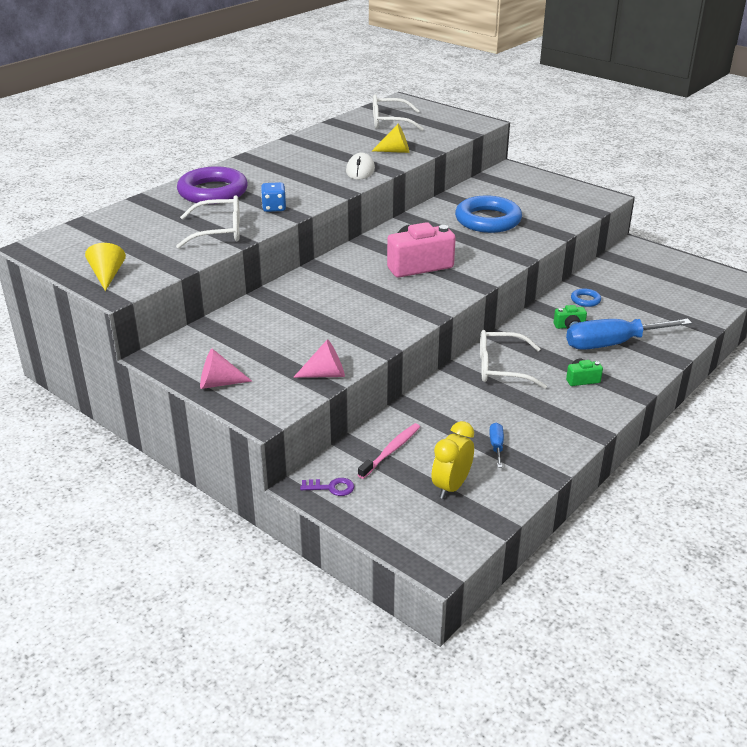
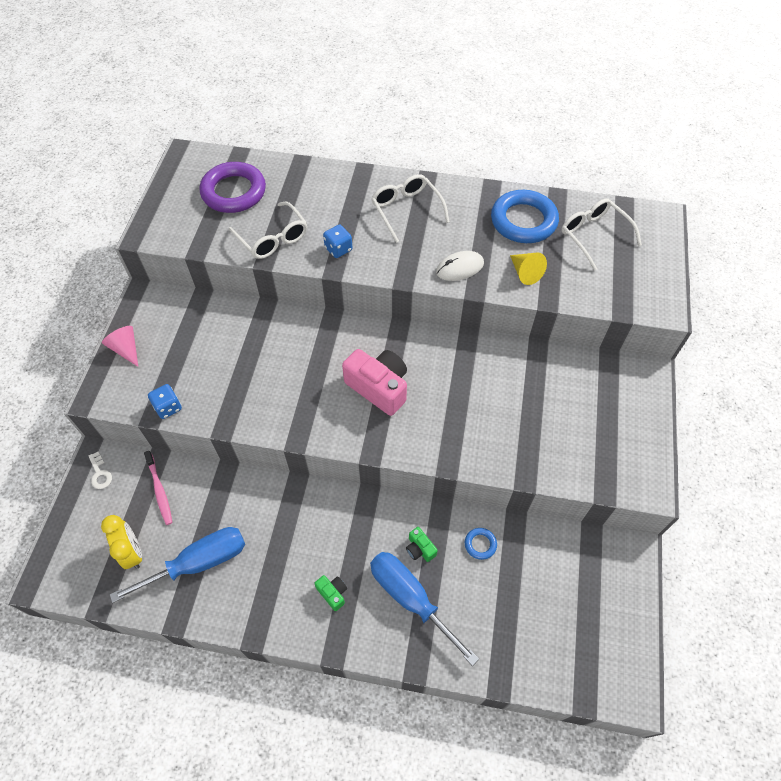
camera: 60 degrees right, 25 degrees up
yellow cone [85,243,126,291] -> none
purple ring [177,166,248,204] -> purple ring moved to [200,162,266,213]
pink cone [293,339,345,378] -> blue dice [148,384,182,419]
purple key [300,478,354,496] -> white key [89,452,112,489]
pink toothbrush [358,423,420,479] -> pink toothbrush turned 60 degrees clockwise [144,451,173,525]
yellow clock [431,421,474,499] -> yellow clock turned 60 degrees clockwise [101,515,142,569]
blue ring [455,196,522,233] -> blue ring moved to [491,190,559,243]
white glasses [480,330,547,389] -> white glasses moved to [372,174,449,243]
blue screwdriver [489,423,504,467] -> blue screwdriver [110,527,245,603], size x2.33

